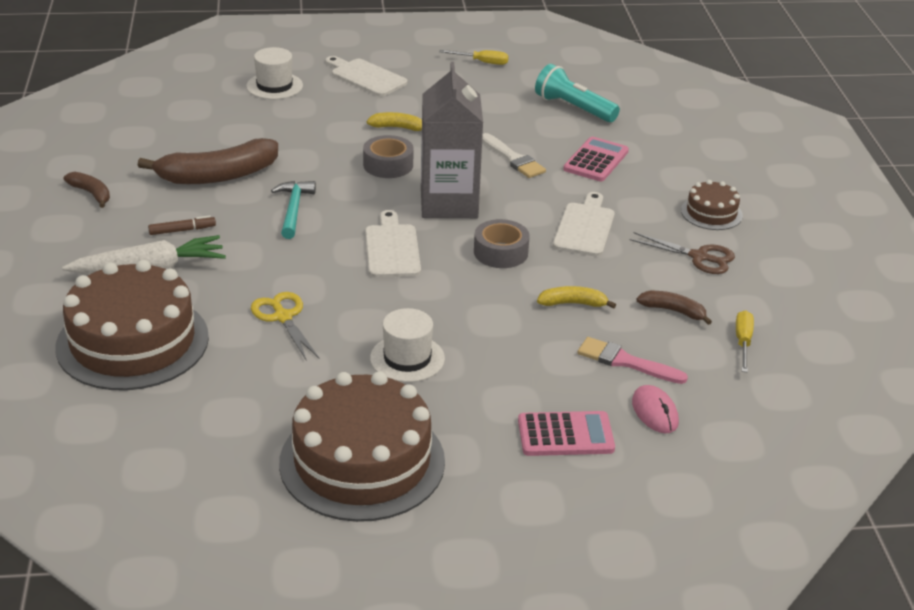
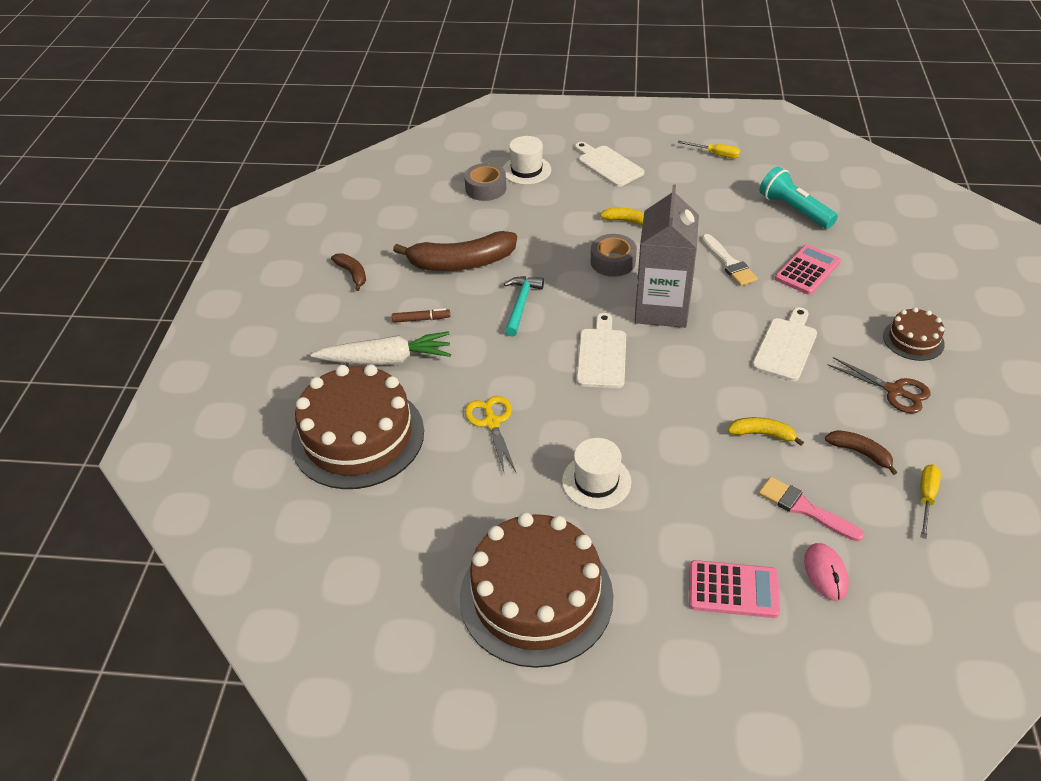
camera: 15 degrees right, 10 degrees up
grey tape [474,219,530,268] -> grey tape moved to [464,163,506,201]

